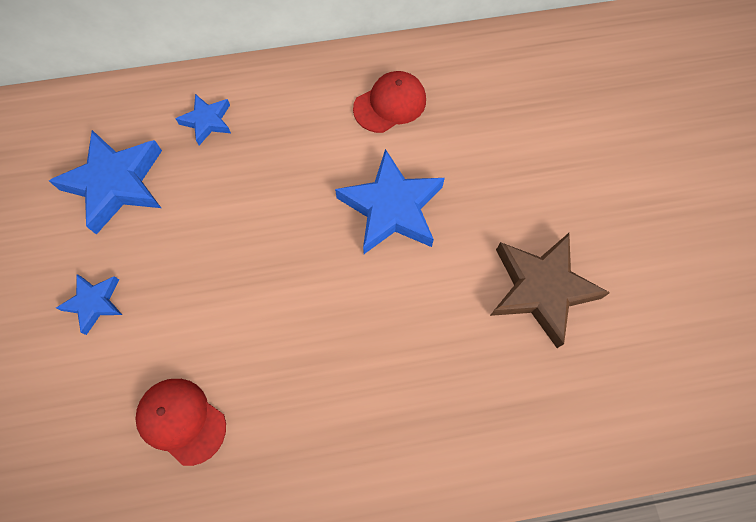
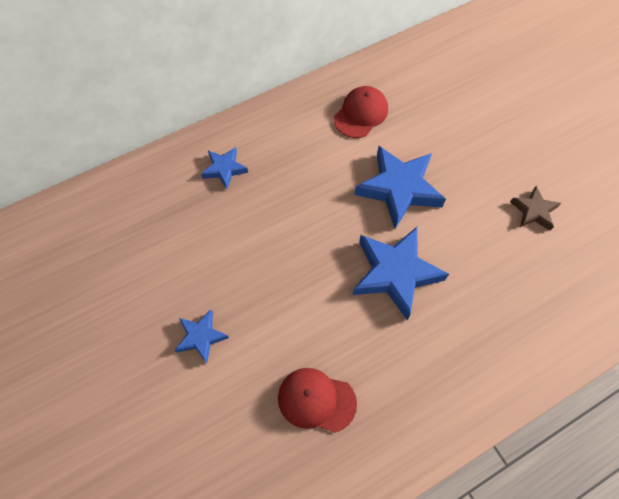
camera: 20 degrees left, 5 degrees down
blue star [49,130,162,235] -> blue star moved to [353,227,449,320]
brown star [490,233,610,348] -> brown star [510,186,561,231], size x0.53

